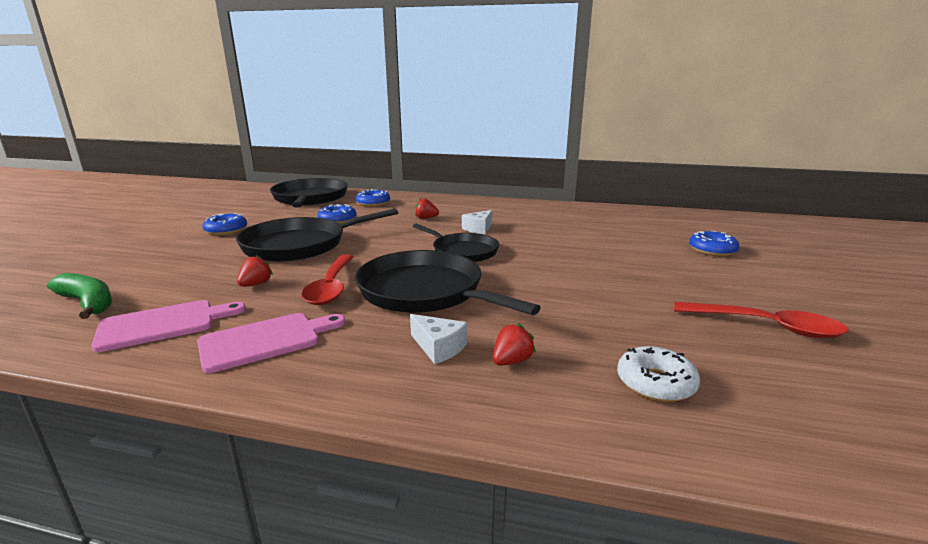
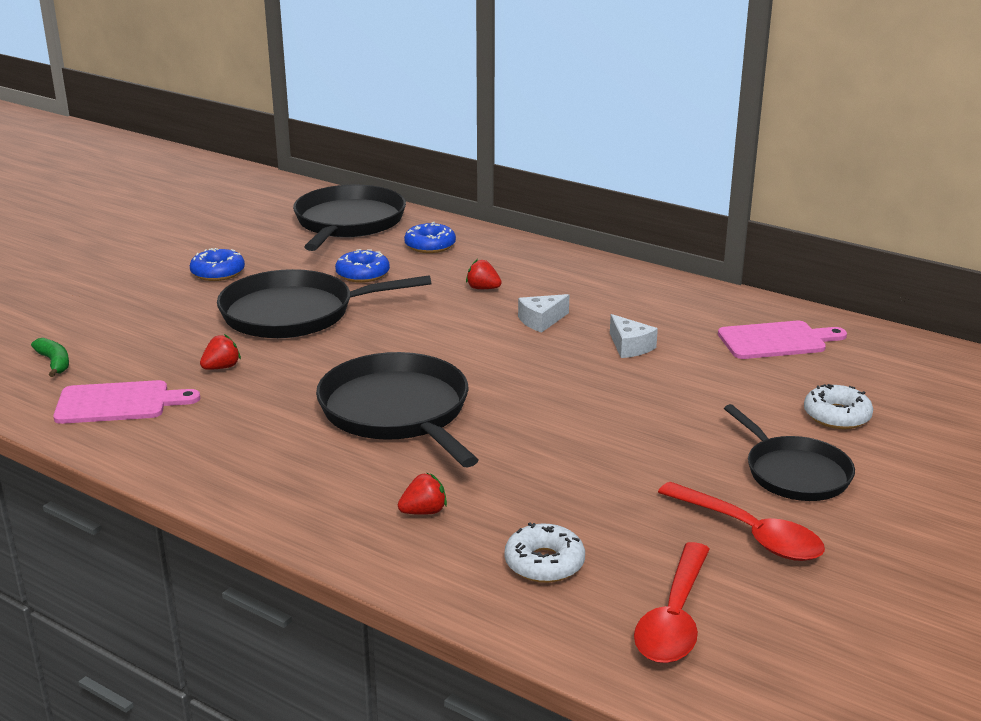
camera: 20 degrees right, 5 degrees up
green banana [47,273,112,319] -> green banana [31,338,69,377], size x0.66
pink cutting board [197,313,346,373] -> pink cutting board moved to [718,321,847,359]
red spoon [301,255,353,305] -> red spoon moved to [634,542,710,663]
white cheese [410,314,467,364] -> white cheese moved to [610,314,658,358]
black pan [413,224,499,262] -> black pan moved to [724,404,855,501]
blue donut [689,231,739,256] -> white donut [804,384,873,429]

